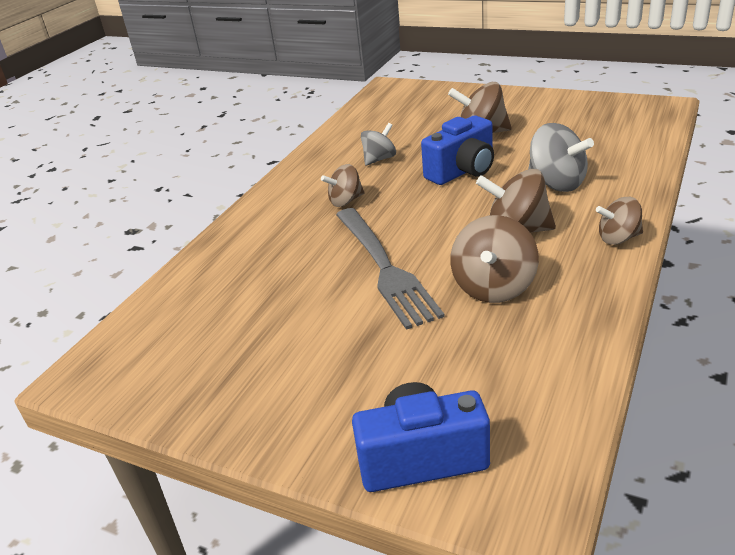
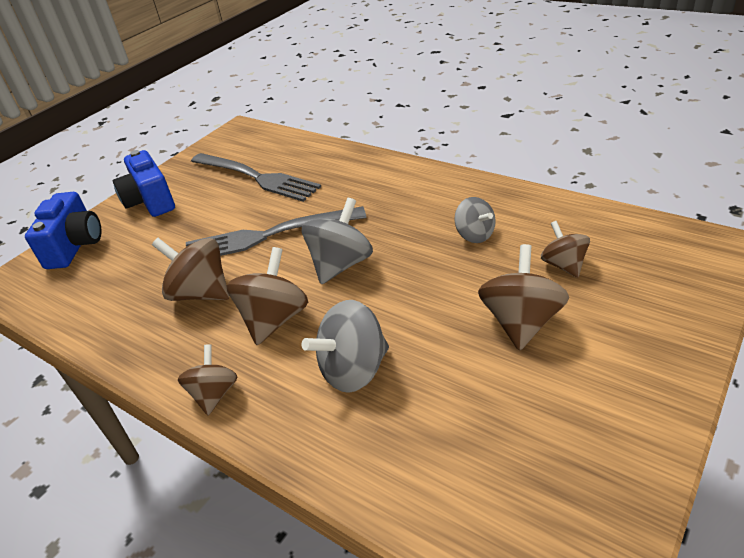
camera: 100 degrees right, 5 degrees up
brown spinning top [321,164,365,207] -> brown spinning top moved to [541,221,590,278]
blue camera [421,116,494,185] -> blue camera moved to [113,150,175,217]
none -> grey fork [191,153,321,202]
none -> grey spinning top [302,198,373,284]

